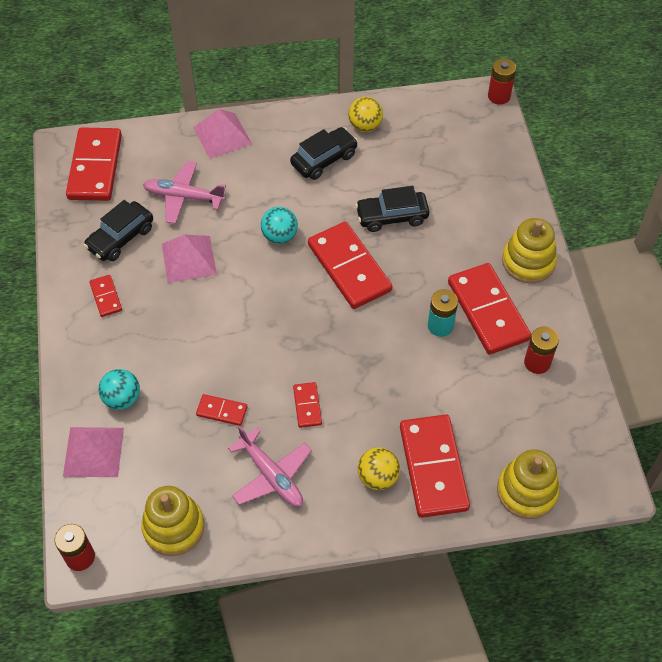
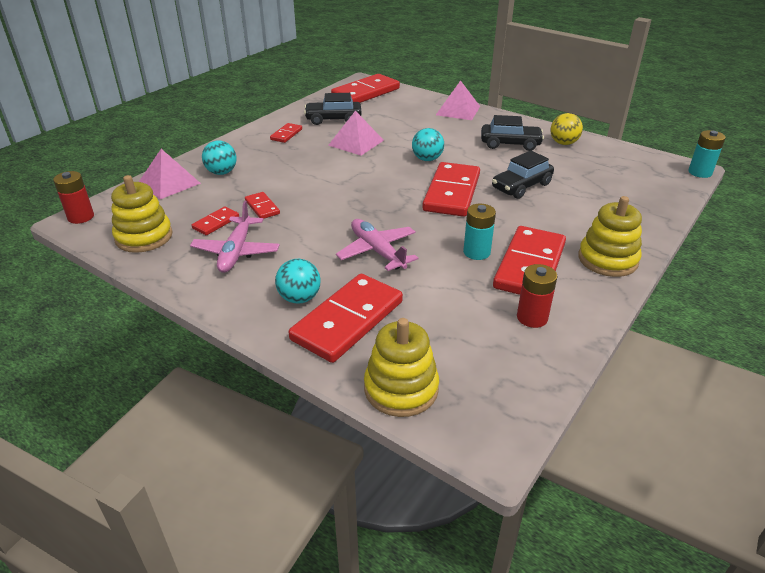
camera: 45 degrees right, 20 degrees down
pink plane [143,161,226,224] -> pink plane moved to [336,219,418,271]
red domino [293,382,322,428] -> red domino moved to [192,207,239,235]
black car [355,186,429,232] -> black car turned 75 degrees counterclockwise [492,150,554,199]
yellow ball [358,448,400,490] -> turquoise ball [275,259,321,304]
red battery [488,59,516,105] -> turquoise battery [688,130,726,178]

